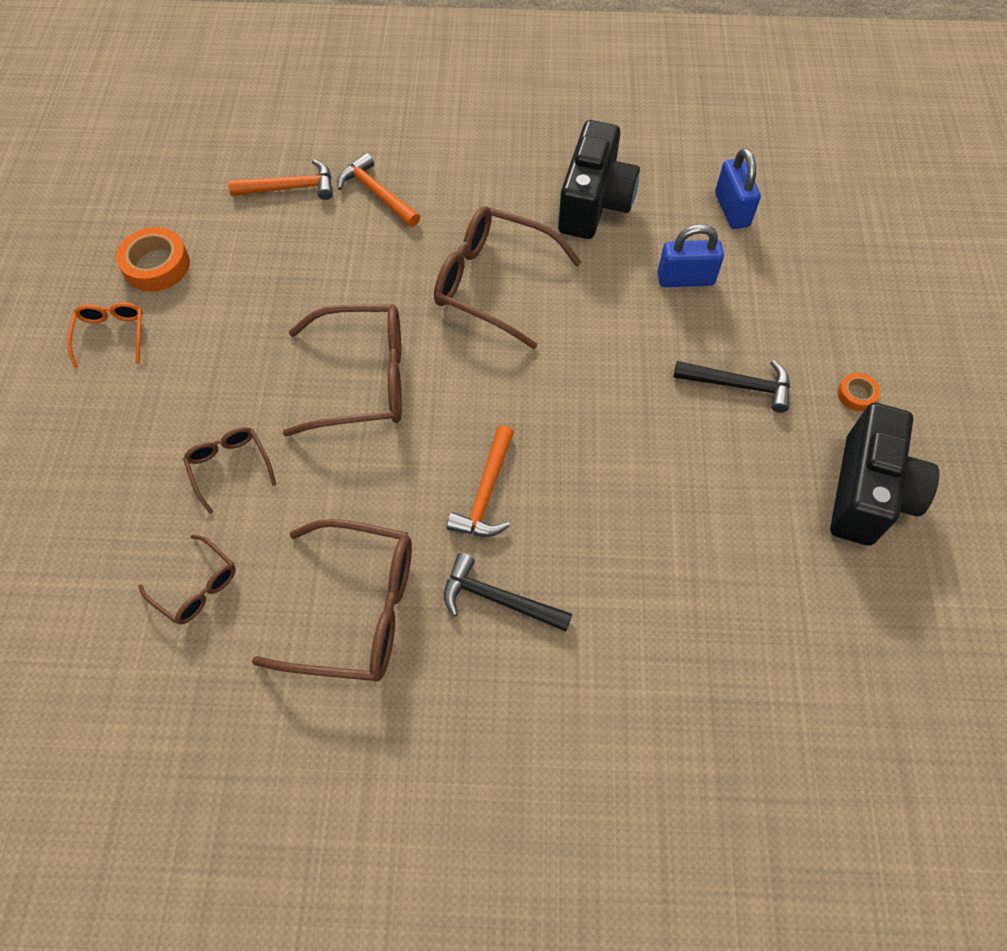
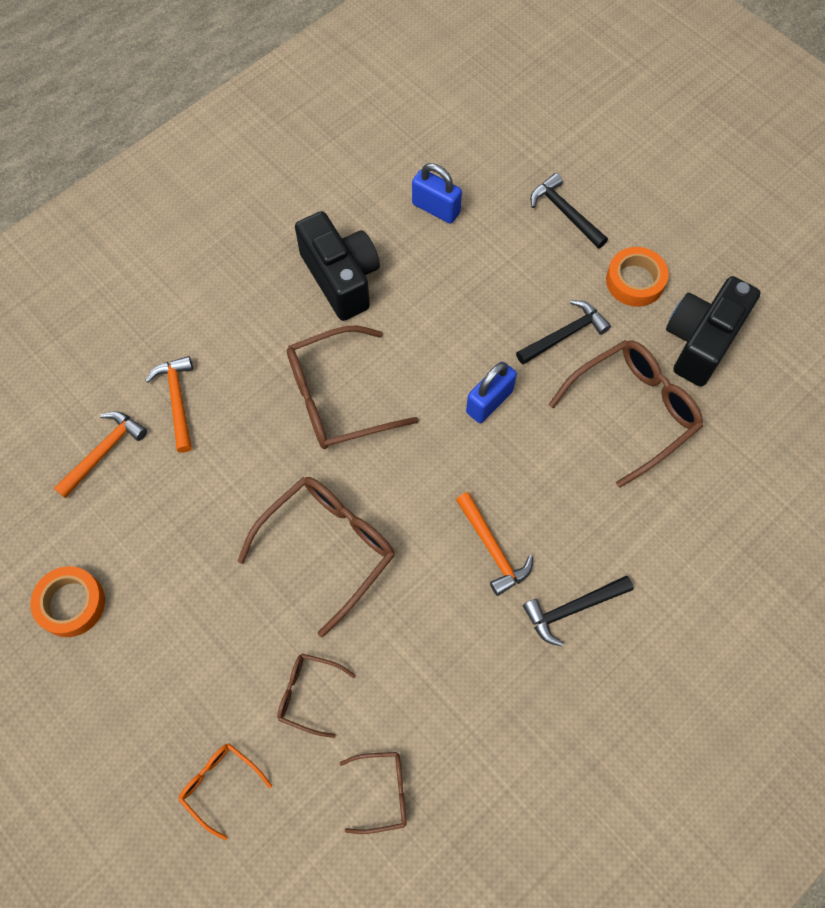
camera: 45 degrees left, 5 degrees up
orange glasses [67,302,143,368] -> orange glasses moved to [179,744,272,840]
brown glasses [252,519,412,682] -> brown glasses moved to [549,340,703,488]
orange hammer [337,153,420,227] -> orange hammer turned 75 degrees clockwise [145,356,193,453]
blue padlock [658,224,724,287] -> blue padlock moved to [466,362,517,423]
black camera [830,403,939,546] -> black camera turned 120 degrees counterclockwise [666,276,760,387]
orange tape [837,373,880,411] -> orange tape [606,247,669,307], size x1.87
none -> black hammer [530,173,608,249]

